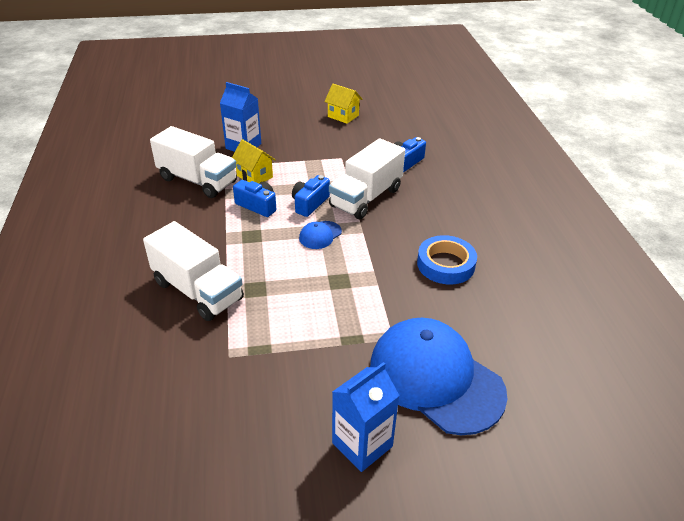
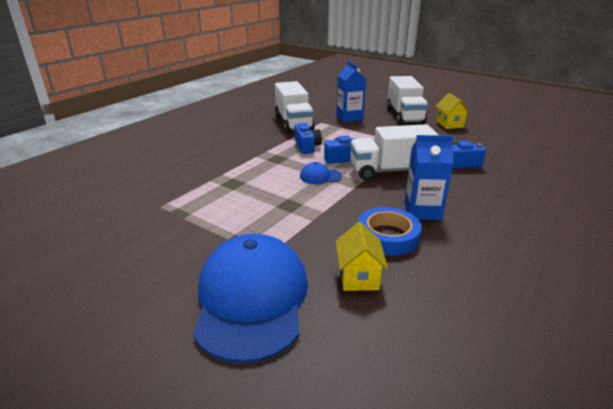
camera: 45 degrees right, 10 degrees down
white truck [143,221,244,321] -> white truck moved to [387,76,428,125]
yellow house [232,139,276,183] -> yellow house moved to [336,222,388,291]
blue carton [332,362,400,472] -> blue carton moved to [404,135,454,221]

